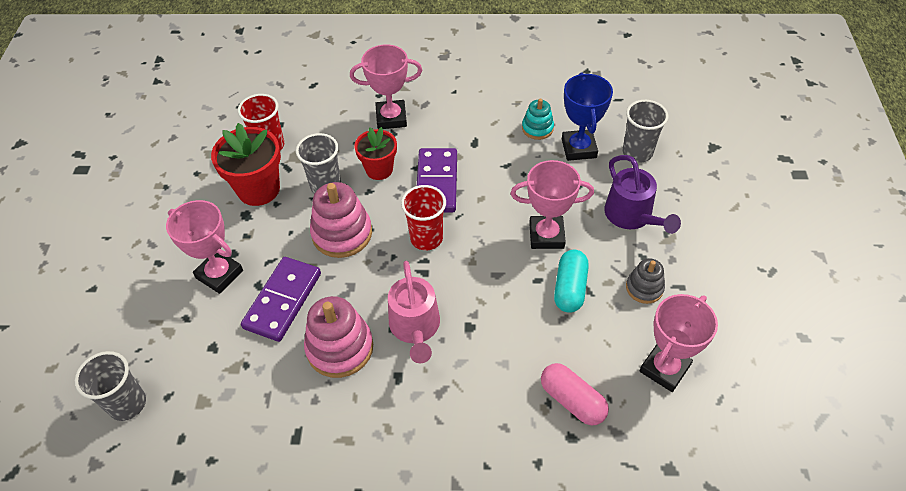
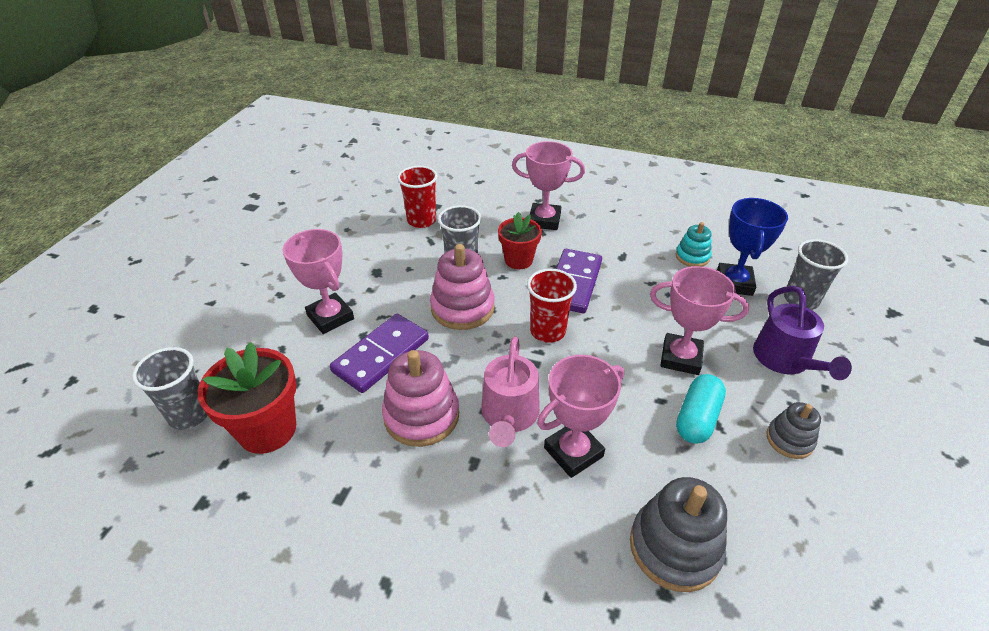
camera: 15 degrees right, 10 degrees down
red flower pot [211,123,281,206] -> red flower pot moved to [198,342,297,454]
pink capsule [541,363,609,425] -> grey stacking toy [630,477,727,592]
pink trophy [640,294,718,392] -> pink trophy moved to [537,355,624,478]

